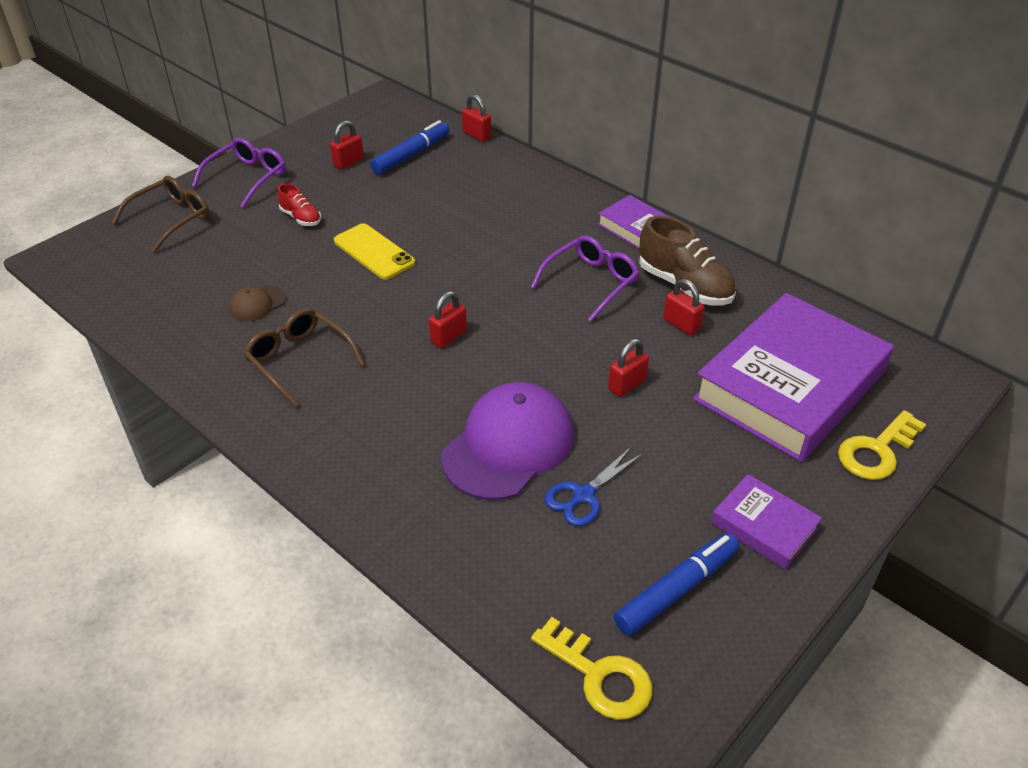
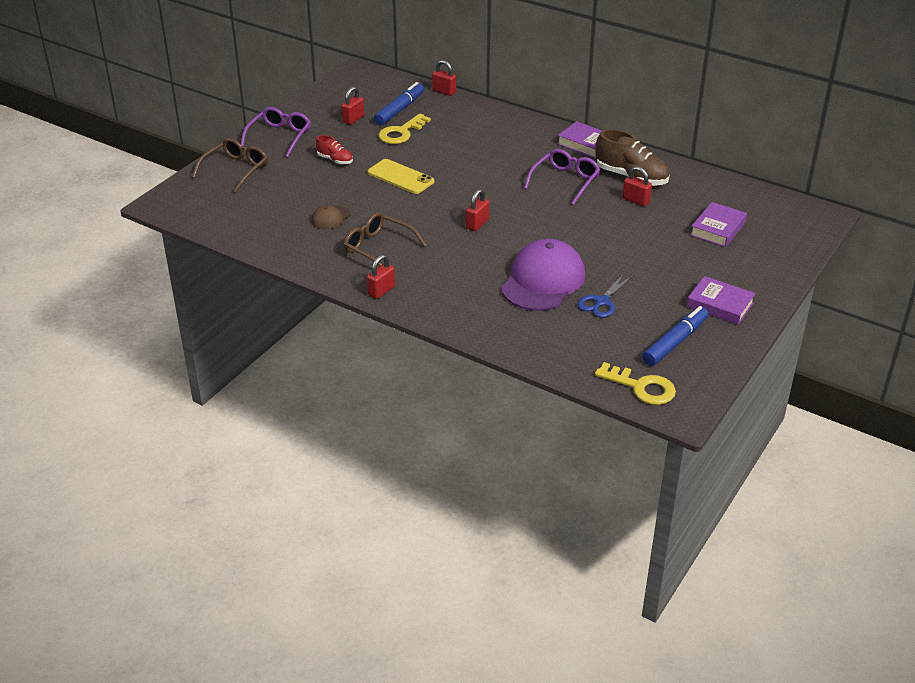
camera: 10 degrees left, 5 degrees down
red padlock [608,339,649,397] -> red padlock moved to [367,255,395,299]
purple book [693,293,894,462] -> purple book [690,202,747,247], size x0.46
yellow key [838,410,926,480] -> yellow key moved to [378,114,431,144]

